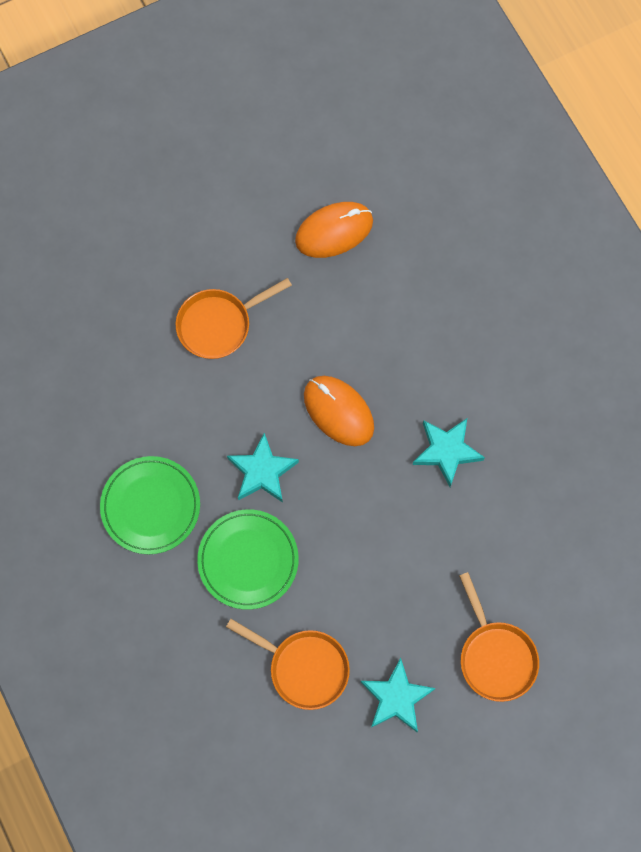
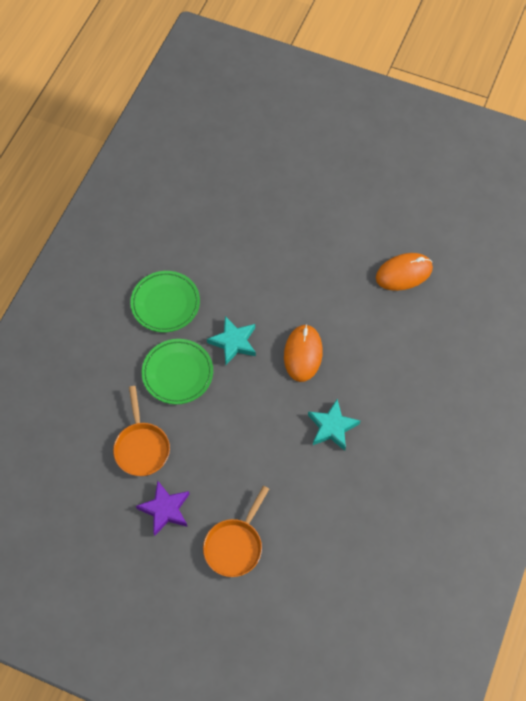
camera: 50 degrees right, 10 degrees down
orange pan [175,278,292,359] -> none
orange mouse [295,202,373,258] -> orange mouse turned 45 degrees counterclockwise [376,253,433,291]
turquoise star [361,658,436,732] -> purple star [136,481,189,536]

